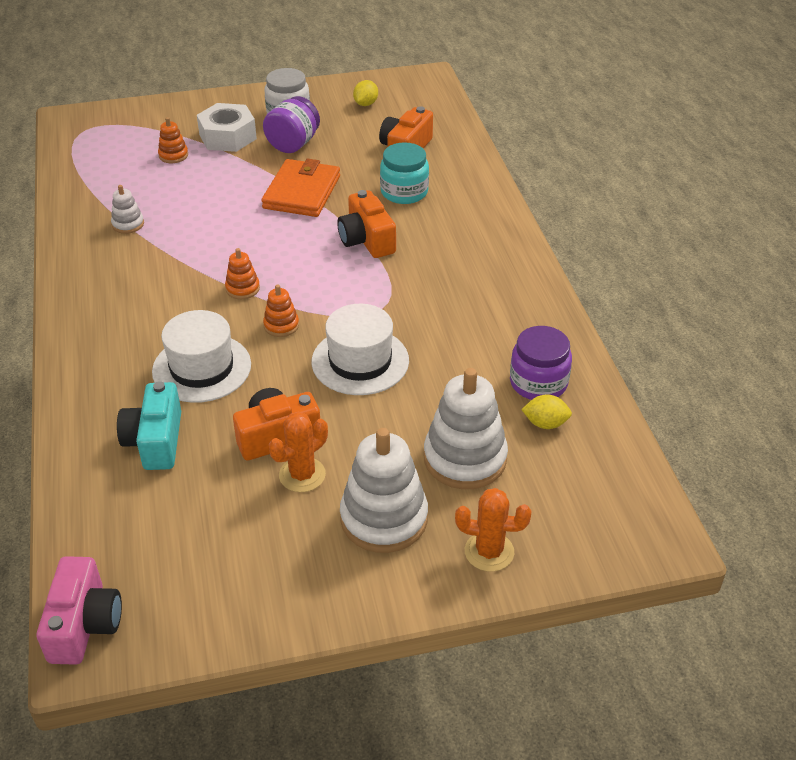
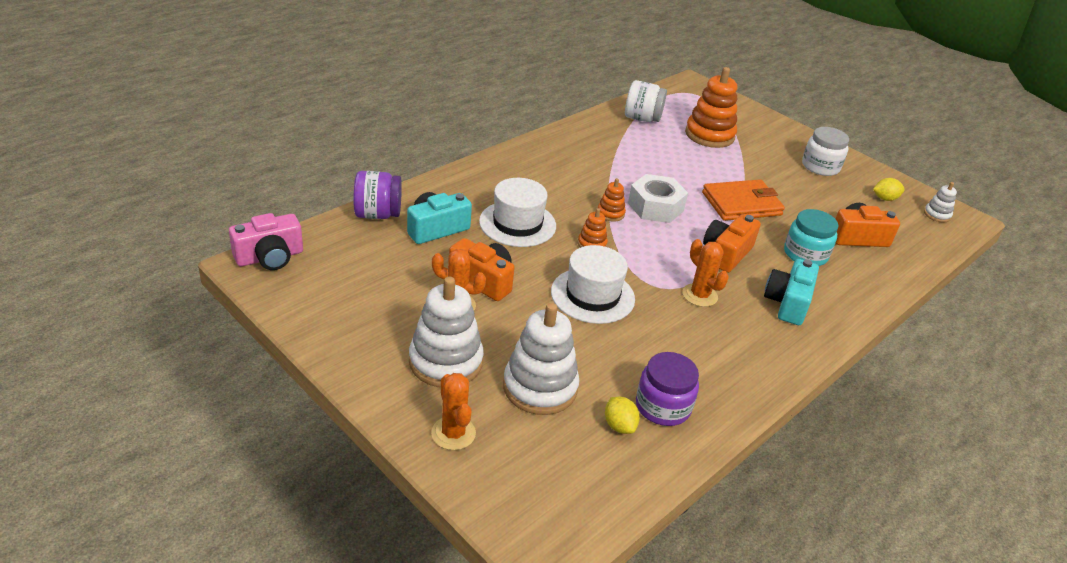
camera: 55 degrees right, 5 degrees down
white stacking toy [111,185,144,234] -> white stacking toy moved to [924,182,957,222]
orange stacking toy [158,117,188,163] -> orange stacking toy [685,67,737,148], size x2.07
white nut [197,103,257,152] -> white nut moved to [628,174,688,223]
purple jar [263,96,320,153] -> purple jar moved to [354,171,402,219]
none -> white jar [625,80,667,122]
none -> orange cactus [683,239,729,307]
none -> turquoise camera [764,259,819,325]

